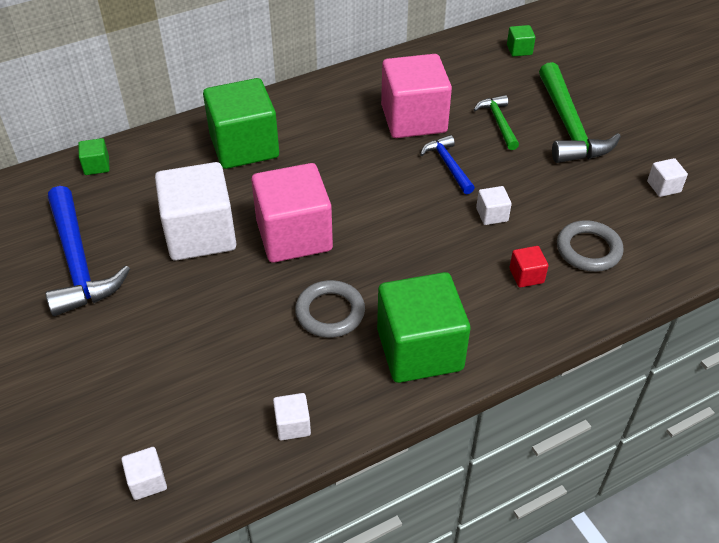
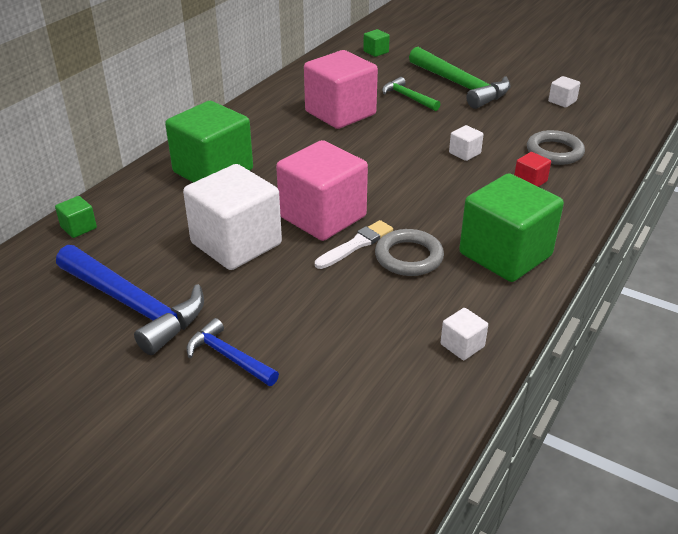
camera: 30 degrees left, 10 degrees down
white cube [121,447,167,500] -> none
blue hammer [420,135,475,194] -> blue hammer moved to [186,318,279,386]
none -> white brush [315,220,393,269]

